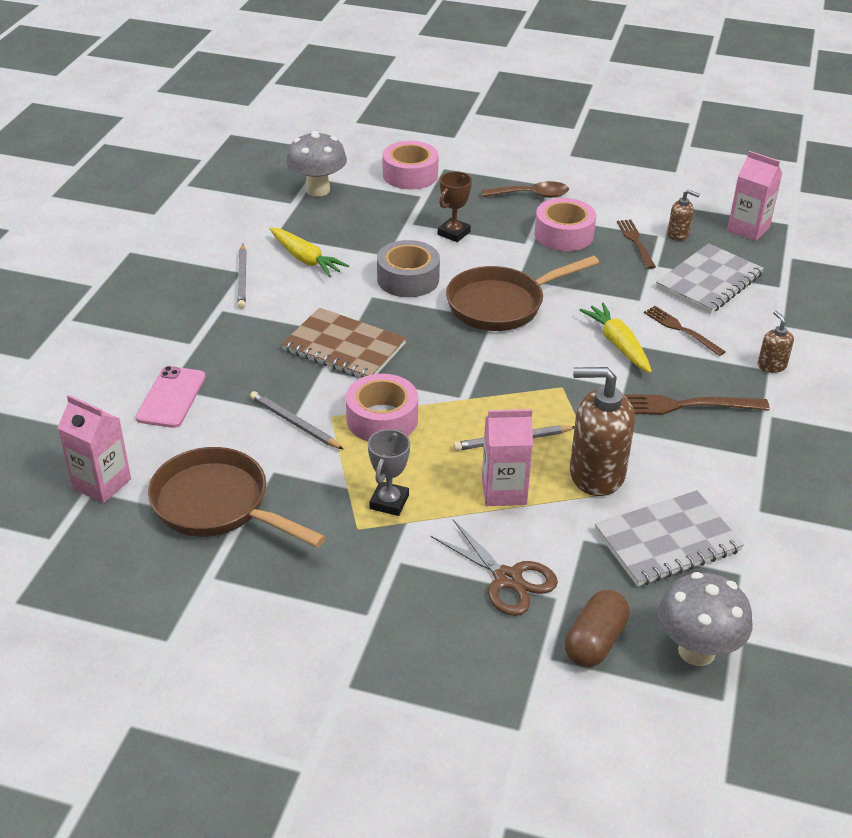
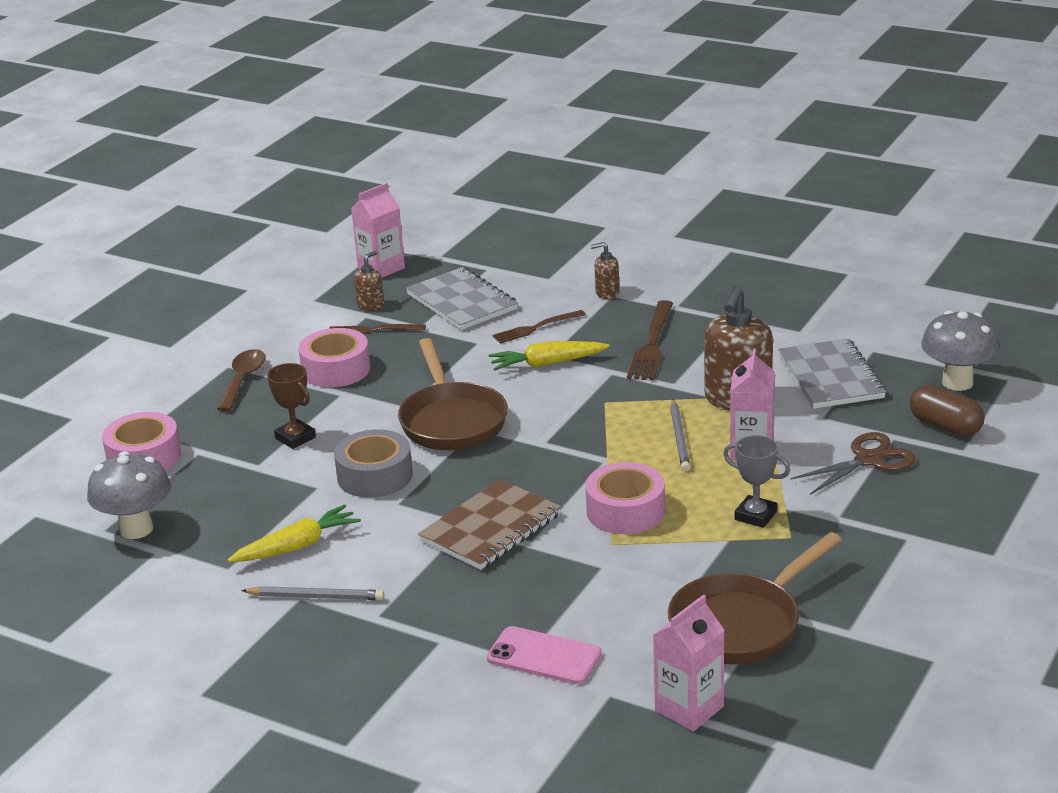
camera: 75 degrees left, 10 degrees down
grey pencil [250,391,344,450] -> none

